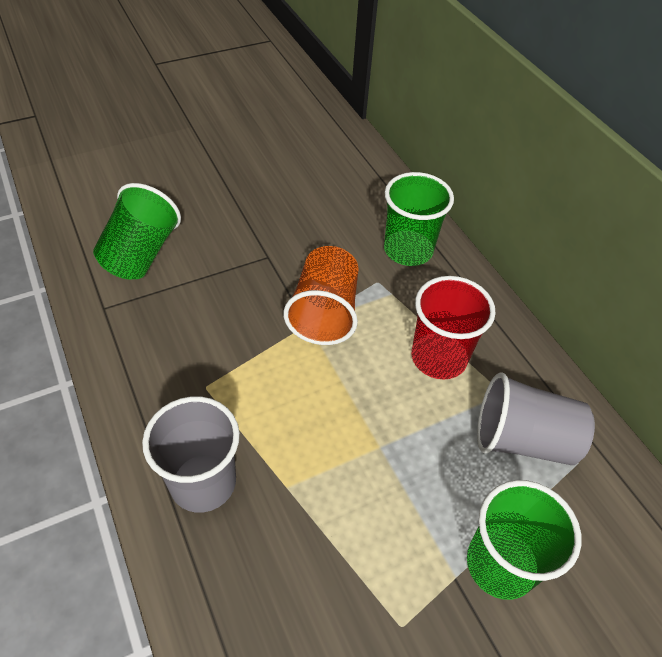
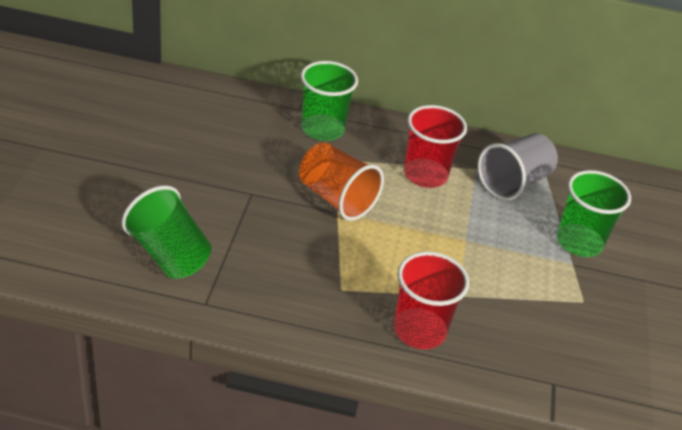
camera: 55 degrees left, 10 degrees down
grey cup [142,396,240,513] -> red cup [394,252,469,349]

